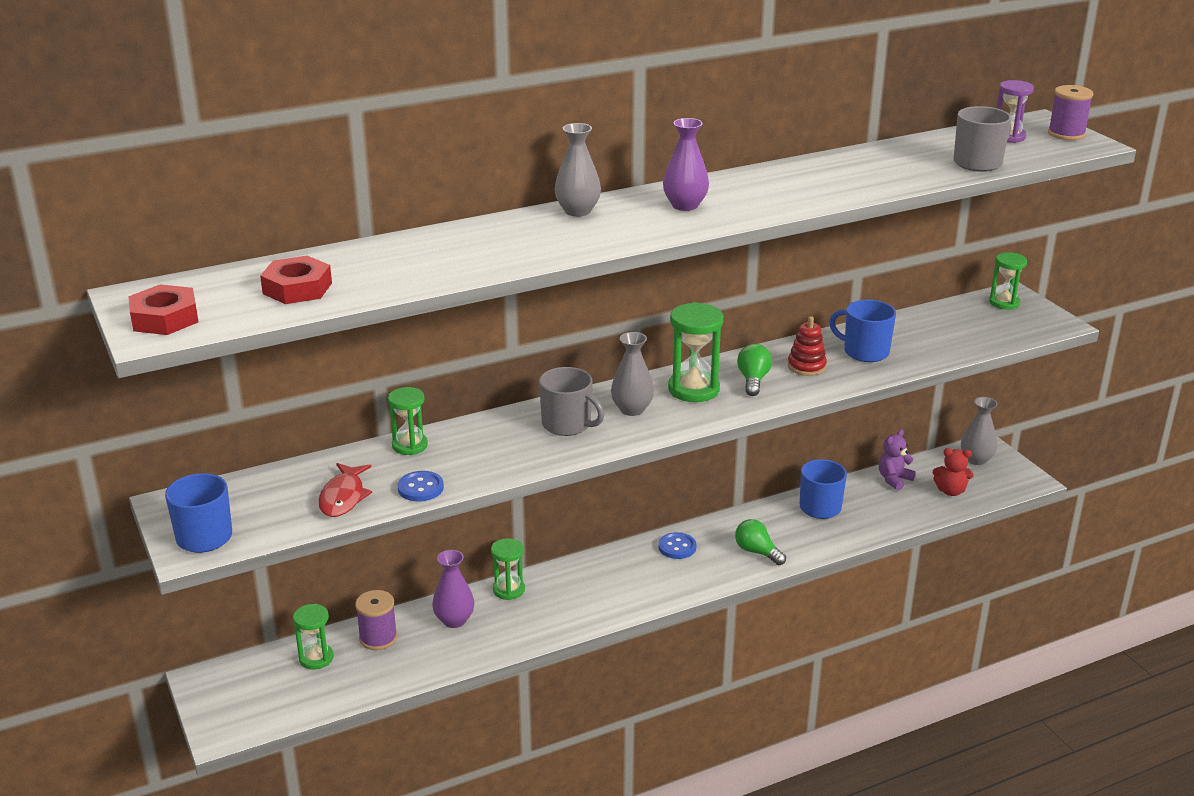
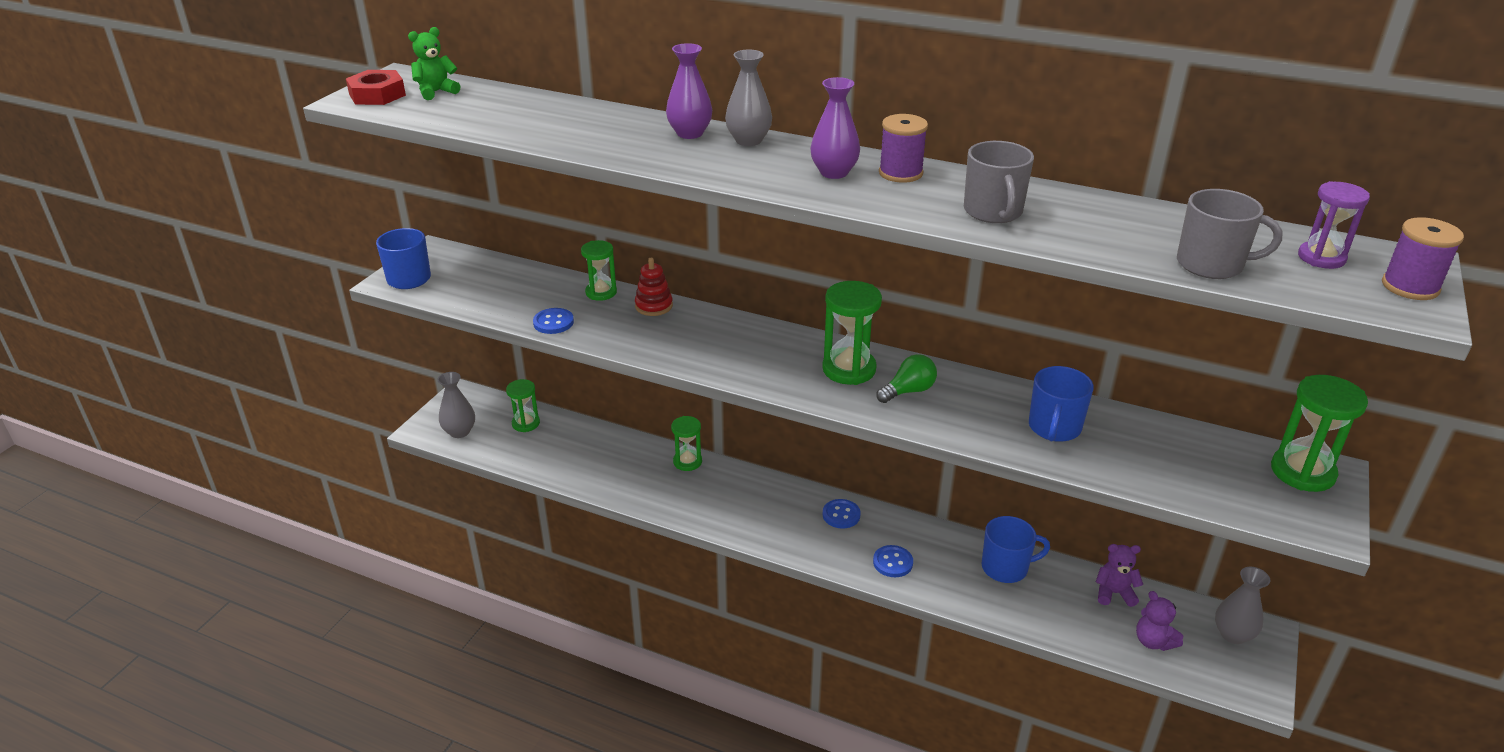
camera: 50 degrees right, 5 degrees up
red nut [260,256,332,304] -> none
red fish [318,463,372,517] -> none
purple spool [355,590,397,650] -> purple spool moved to [879,114,928,183]
purple vase [432,550,474,628] -> purple vase moved to [666,43,712,139]
grey mug [539,367,604,436] -> grey mug moved to [964,141,1034,223]
grey vase [611,332,654,416] -> grey vase moved to [437,372,475,438]
green light bulb [735,519,786,565] -> blue button [873,545,913,577]
red stacking toy [788,316,827,376] -> red stacking toy moved to [635,258,673,316]
blue mug [829,300,896,362] -> blue mug turned 150 degrees counterclockwise [1029,366,1094,442]
red teddy bear [933,448,973,496] -> purple teddy bear [1136,591,1183,651]
green hourglass [989,252,1027,310] -> green hourglass [1271,375,1368,492], size x1.55
none -> green teddy bear [408,27,460,100]

